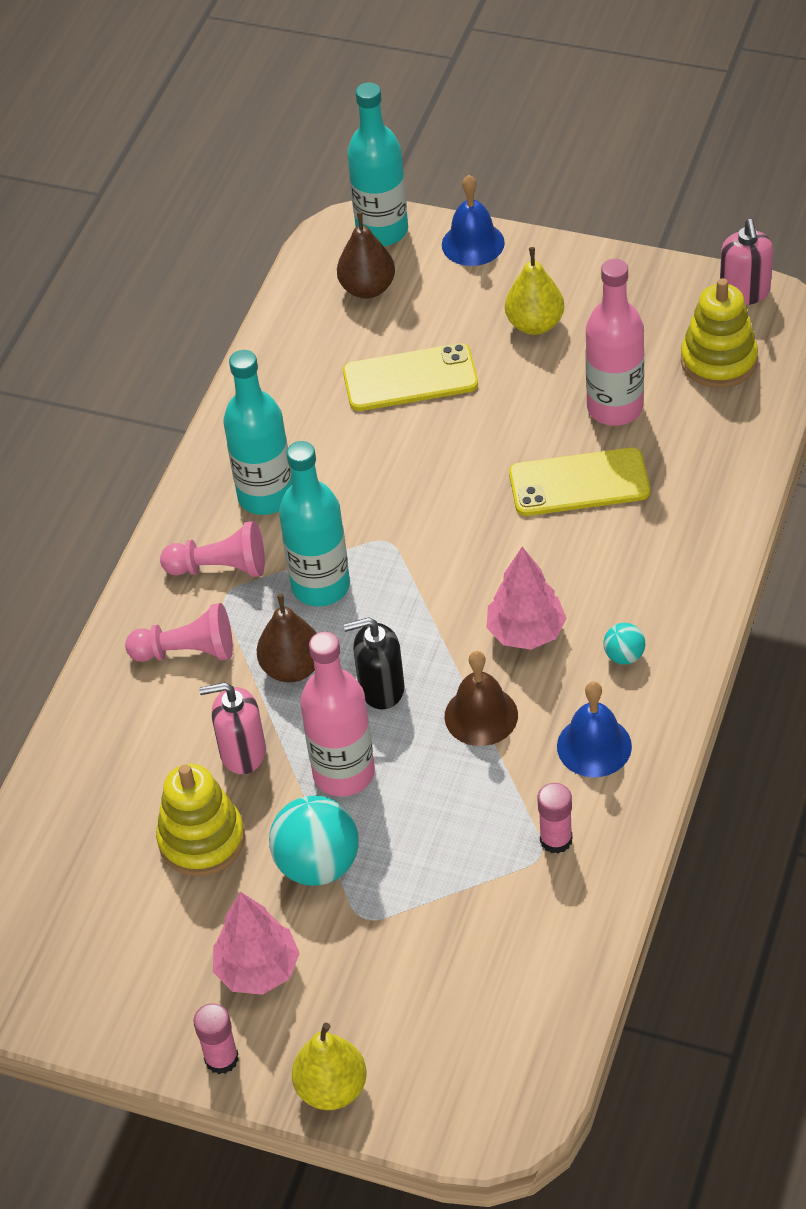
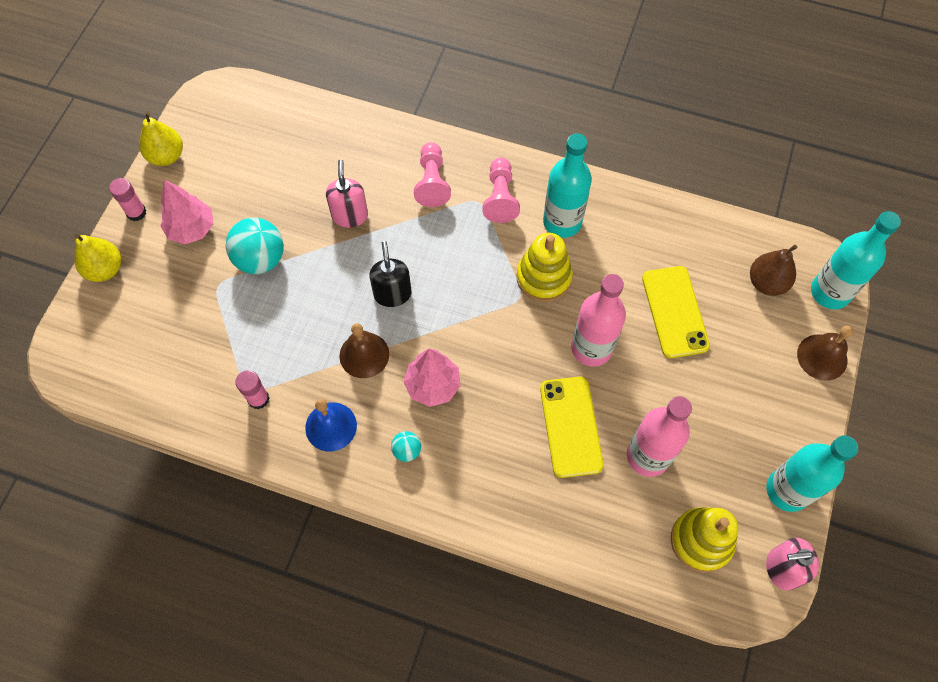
camera: 85 degrees right, 15 degrees up
yellow stacking toy [156,764,245,876] -> yellow stacking toy moved to [517,233,573,302]
brown pear [257,594,317,683] -> none
turquoise bottle [279,441,350,607] -> turquoise bottle moved to [766,435,858,512]
pink bottle [300,631,375,797] -> pink bottle moved to [571,274,626,367]
blue bell [442,175,505,266] -> brown bell [797,326,853,381]
yellow pear [505,247,564,335] -> yellow pear moved to [139,111,183,166]

